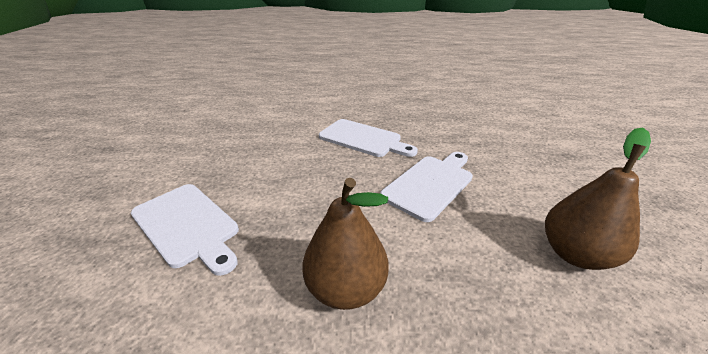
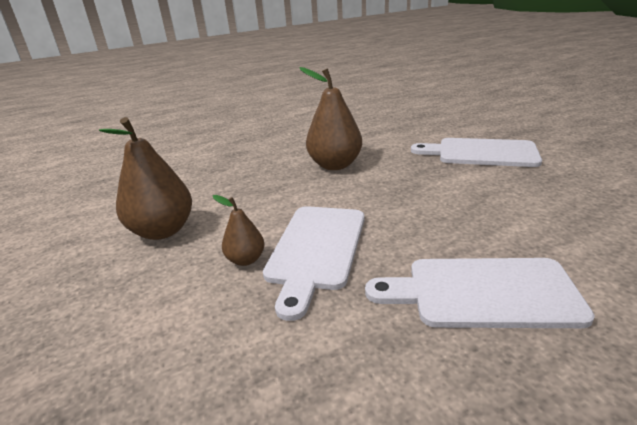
camera: 155 degrees right, 5 degrees down
none -> brown pear [213,195,265,266]

